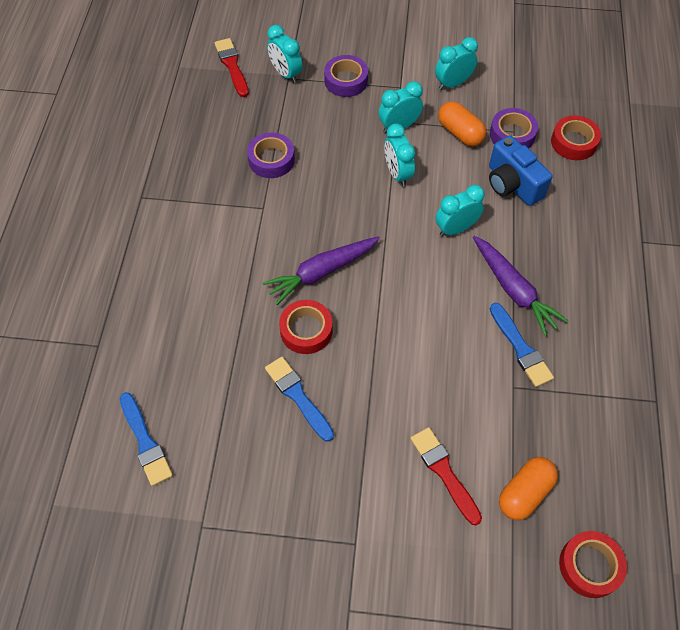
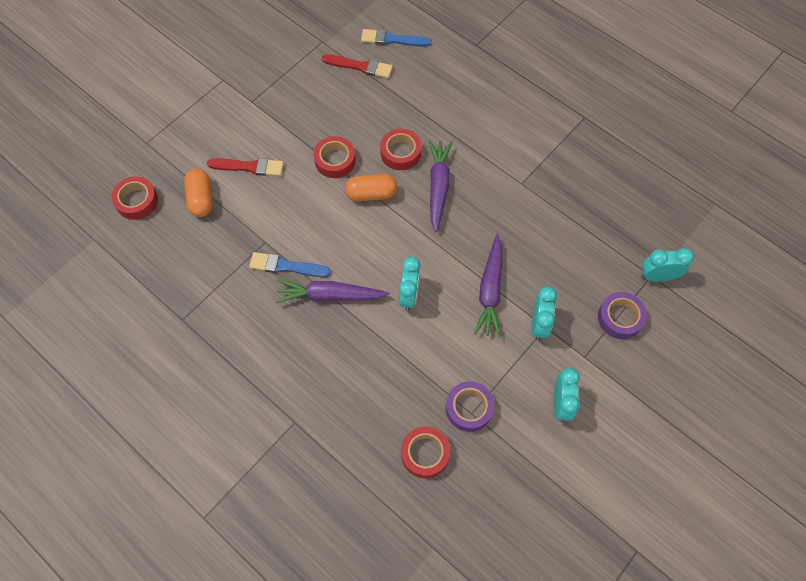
camera: 125 degrees right, 5 degrees up
red brush [214,38,249,97] -> red brush moved to [322,54,393,78]
purple tape [247,132,295,178] -> none
blue brush [265,357,334,442] -> none
turquoise clock [384,124,416,187] -> purple carrot [474,234,502,337]
orange capsule [438,101,487,146] -> orange capsule moved to [345,174,397,202]
blue camera [489,135,552,206] -> none
none -> red tape [314,136,356,178]

